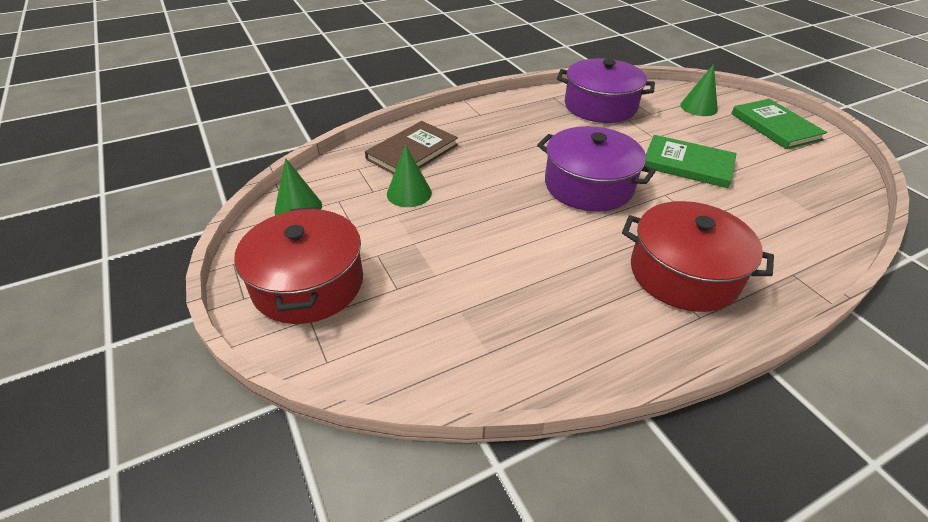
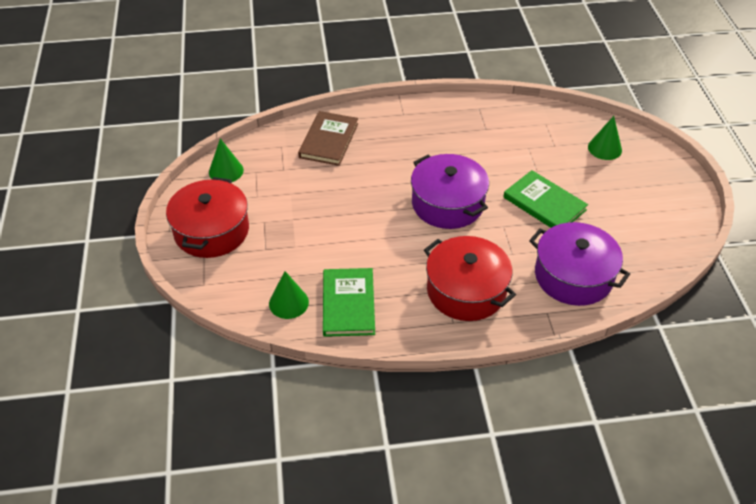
camera: 20 degrees right, 5 degrees up
brown book [365,121,458,174] -> brown book turned 45 degrees counterclockwise [298,111,358,166]
green cone [387,144,432,207] -> green cone moved to [269,271,309,319]
purple pot [557,58,655,123] -> purple pot moved to [529,222,630,306]
green book [731,99,827,149] -> green book moved to [323,268,375,337]

